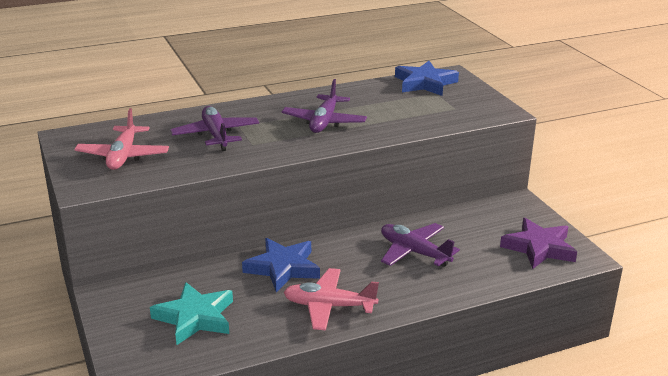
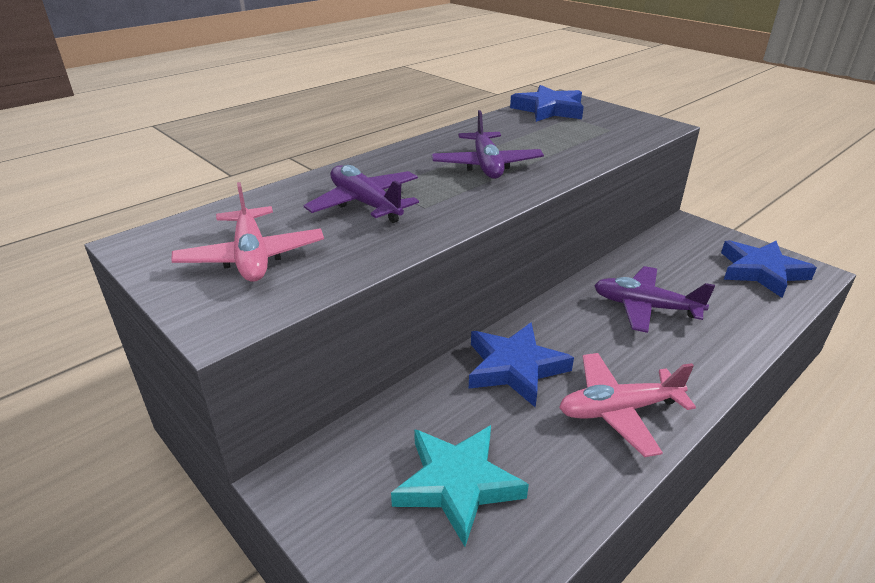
camera: 20 degrees left, 5 degrees up
purple star [500,218,577,269] -> blue star [721,240,817,298]

